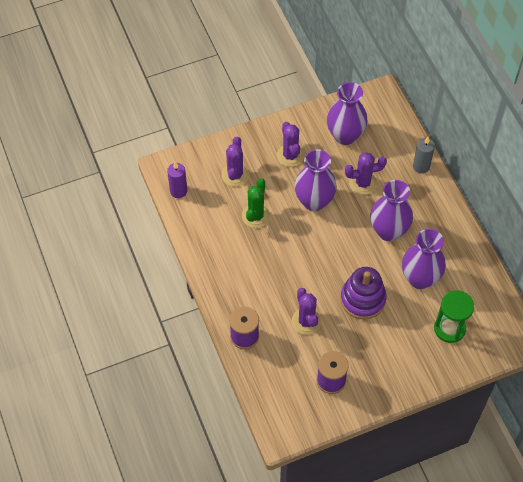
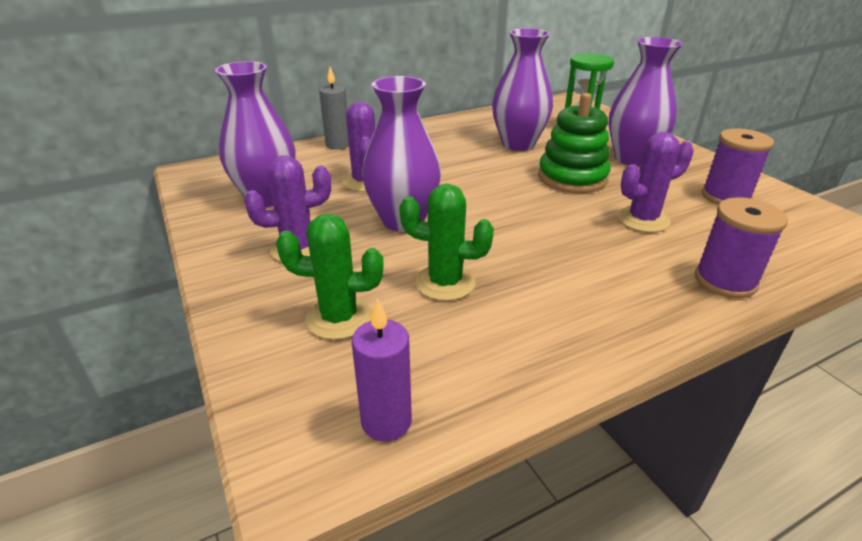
camera: 95 degrees left, 25 degrees down
purple cactus [221,137,249,187] -> green cactus [276,214,384,340]
purple stacking toy [341,267,387,319] -> green stacking toy [538,93,611,193]
purple vase [370,180,413,241] -> purple vase moved to [609,37,683,166]

